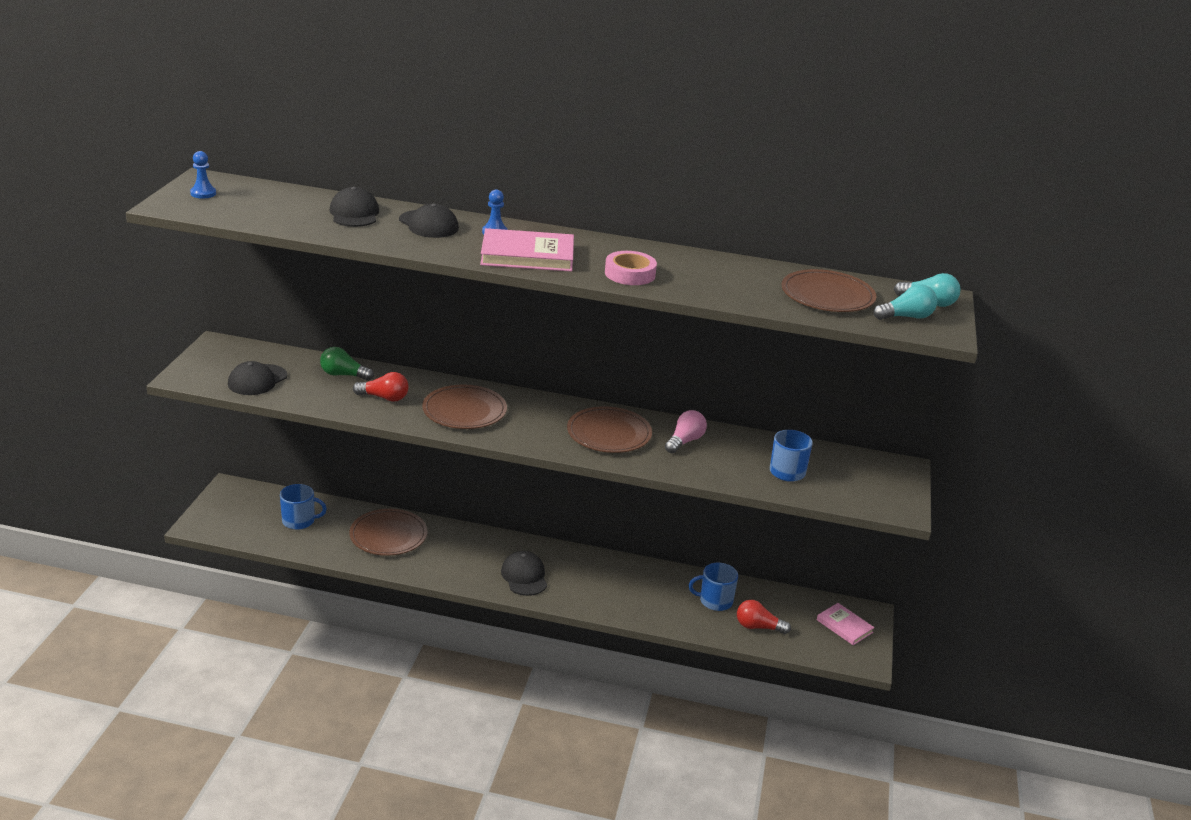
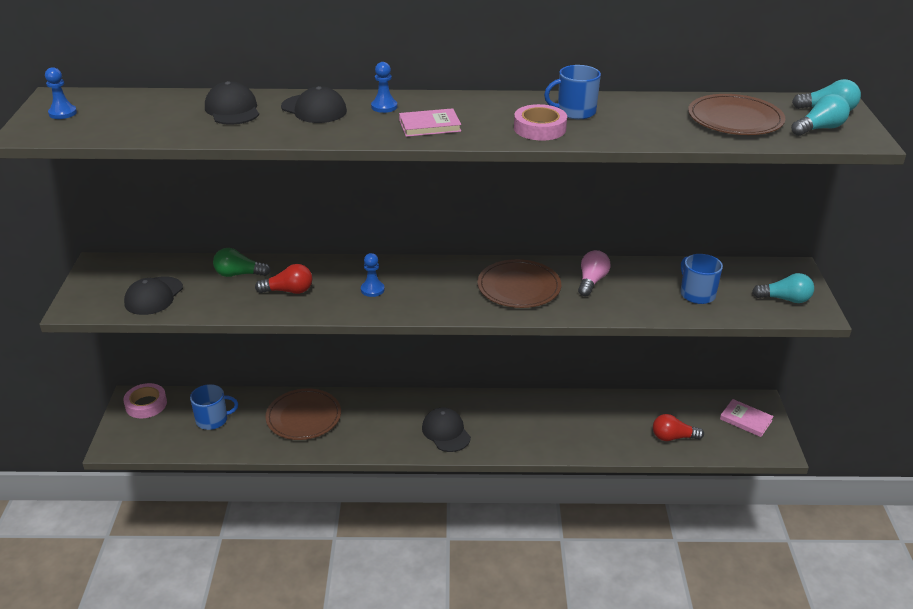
camera: 10 degrees left, 5 degrees up
brown plate [422,384,507,429] -> blue pawn [361,253,385,297]
pink book [480,228,574,272] -> pink book [399,108,461,137], size x0.60
blue mug [689,563,738,611] -> blue mug moved to [544,65,601,119]
none -> pink tape [123,383,167,418]
none -> turquoise light bulb [752,273,814,303]

